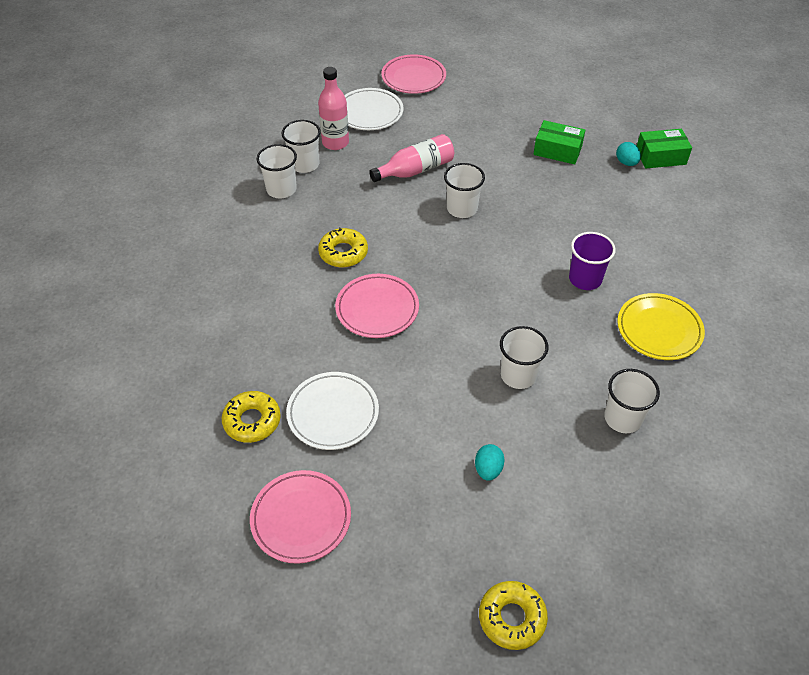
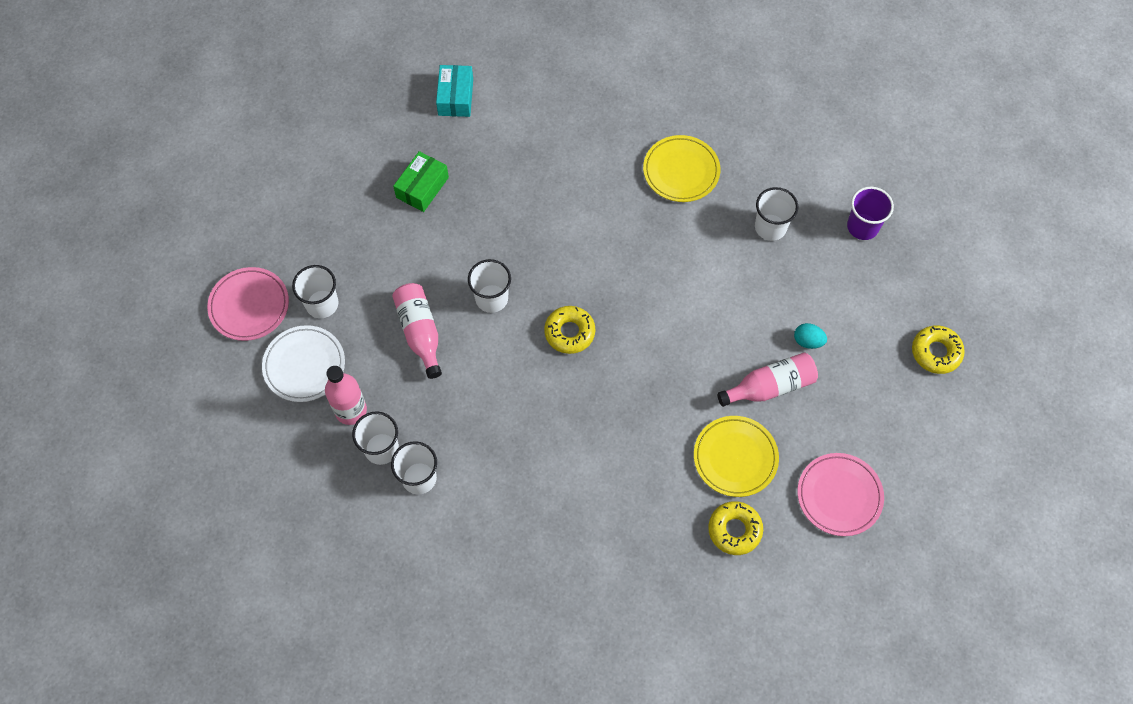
camera: 80 degrees left, 15 degrees up
white plate [286,372,379,450] -> yellow plate [694,416,779,497]
yellow donut [318,227,368,267] -> yellow donut moved to [544,306,595,354]
pink plate [335,274,419,338] -> none
white cup [500,326,549,389] -> white cup moved to [292,265,339,318]
purple cup [569,232,616,290] -> purple cup moved to [847,187,894,240]
turquoise egg [616,142,641,166] -> none
green box [637,129,692,168] -> turquoise box [436,65,473,117]
none -> pink bottle [717,352,818,407]

